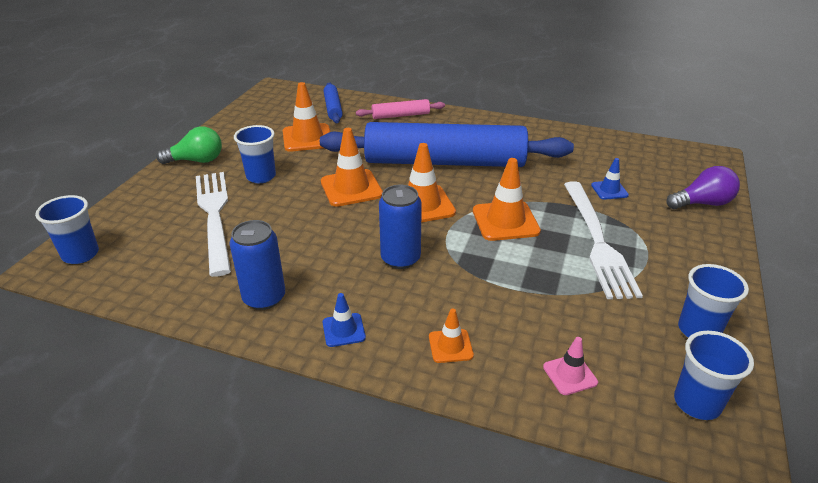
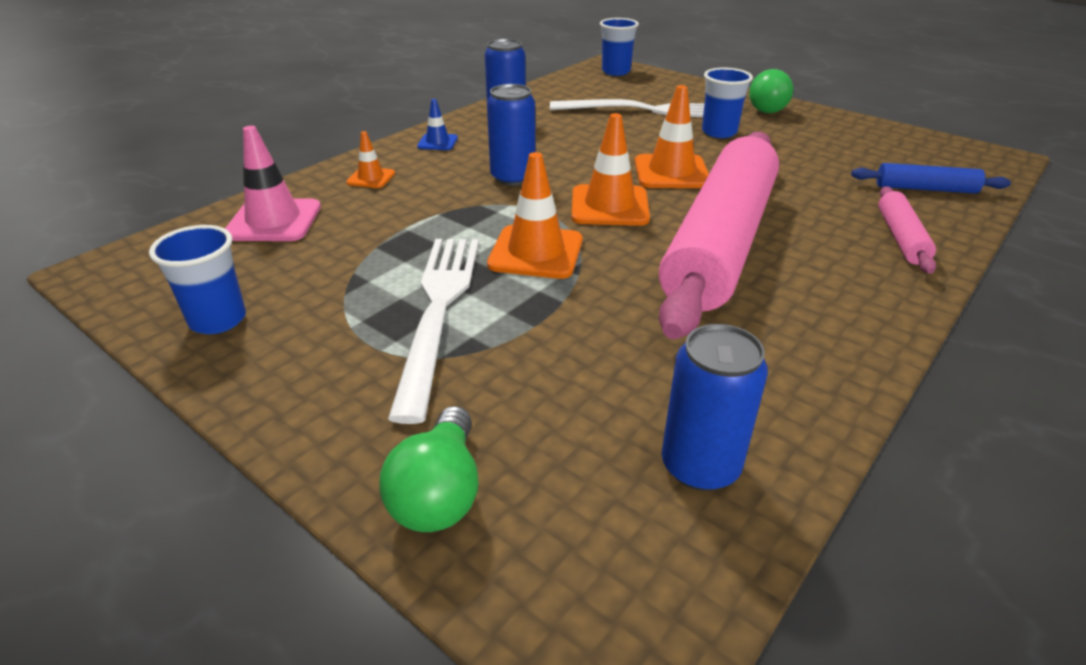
camera: 110 degrees right, 0 degrees up
orange traffic cone [283,82,330,152] -> none
blue rolling pin [320,122,574,167] -> pink rolling pin [659,132,779,339]
pink traffic cone [543,337,598,395] -> pink traffic cone [225,126,321,241], size x1.82
white fork [564,181,643,299] -> white fork turned 75 degrees clockwise [388,239,479,424]
blue traffic cone [591,158,629,200] -> none
purple light bulb [666,166,740,209] -> green light bulb [379,406,479,532]
blue cup [674,331,754,420] -> none
none -> blue can [662,324,768,491]

